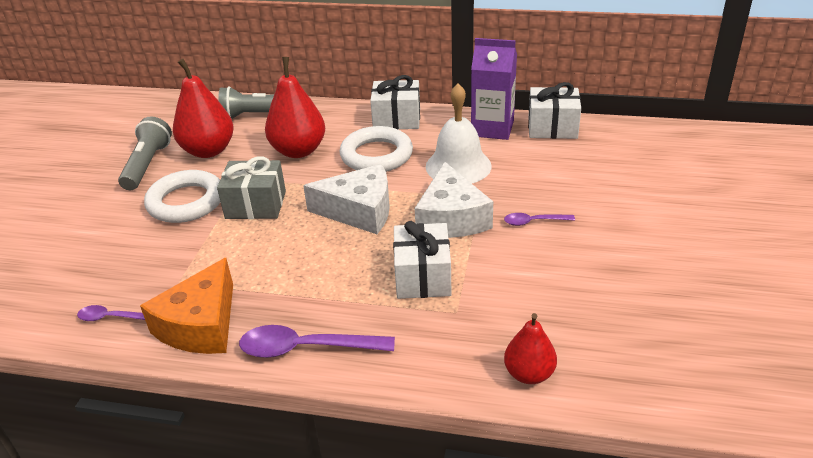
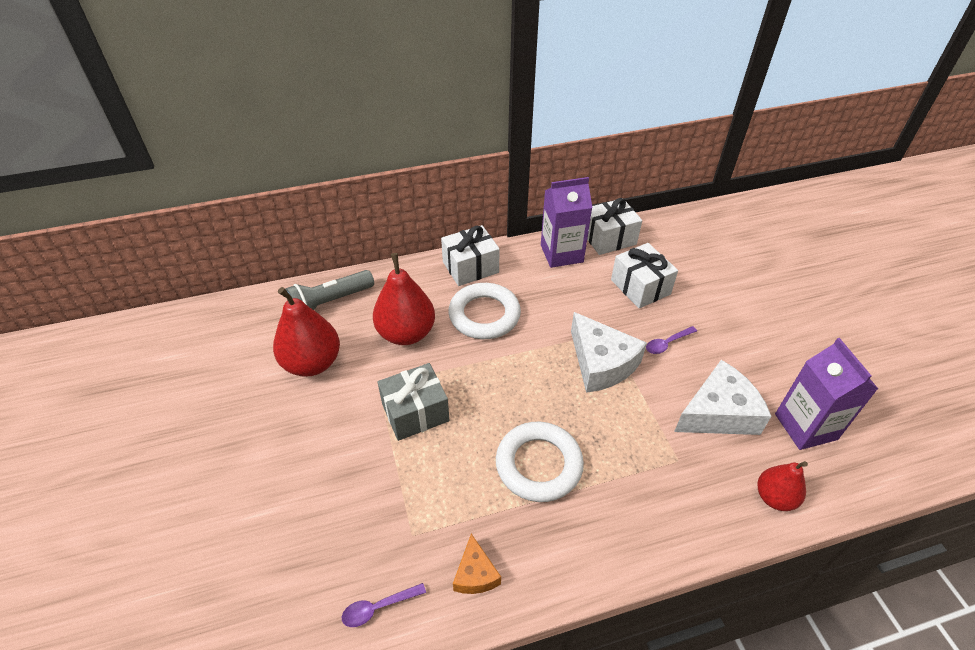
camera: 30 degrees left, 10 degrees up
grey flashlight [118,117,172,190] -> none
orange cheese [140,258,233,354] -> orange cheese [453,534,501,594], size x0.53
white ring [144,170,220,223] -> white ring moved to [496,422,584,502]
purple spoon [239,325,395,358] -> none
white cheese [303,164,390,234] -> white cheese moved to [674,360,772,435]
white gift [393,221,452,299] -> white gift moved to [611,243,678,308]
white bell [426,84,492,183] -> none
none -> purple carton [775,338,878,450]

